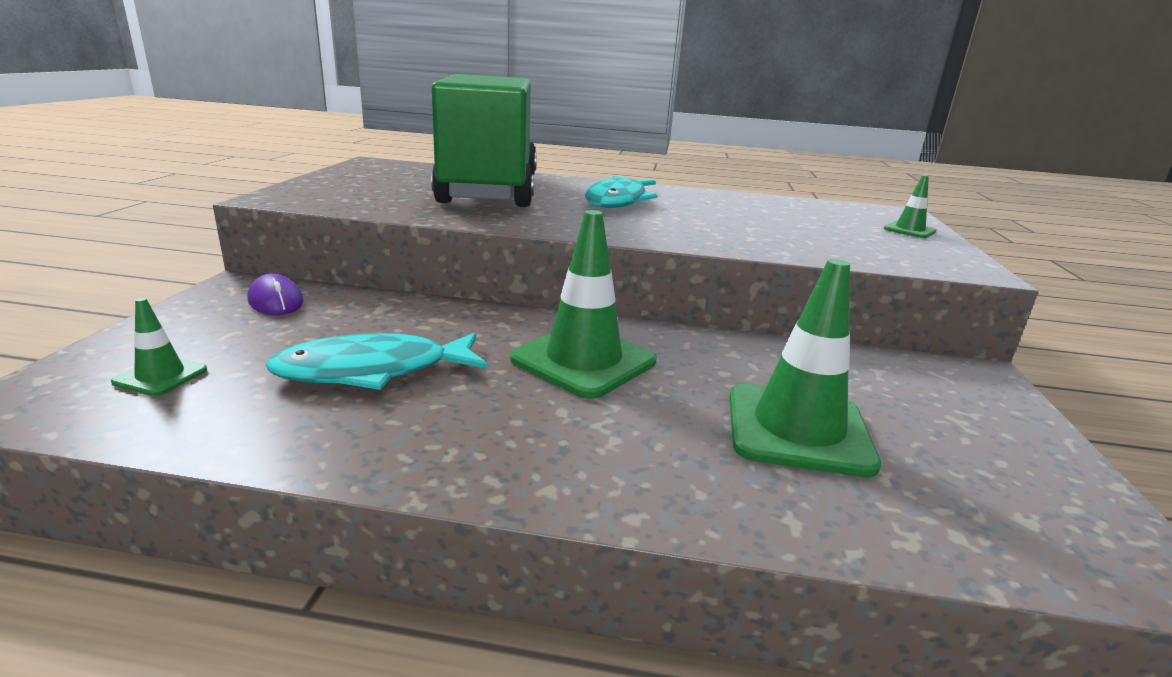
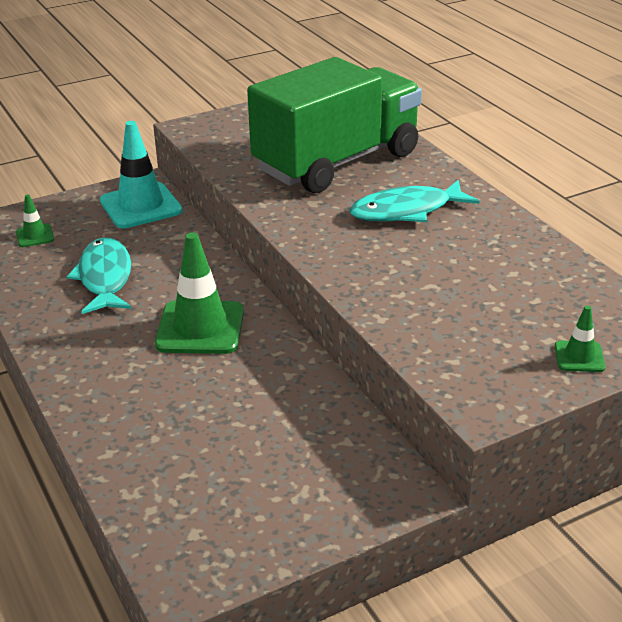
camera: 55 degrees right, 10 degrees up
purple mouse [248,273,303,315] -> turquoise traffic cone [100,121,182,228]
turquoise fish [266,332,488,390] -> turquoise fish turned 45 degrees clockwise [67,237,131,314]
green traffic cone [729,259,881,477] -> none

